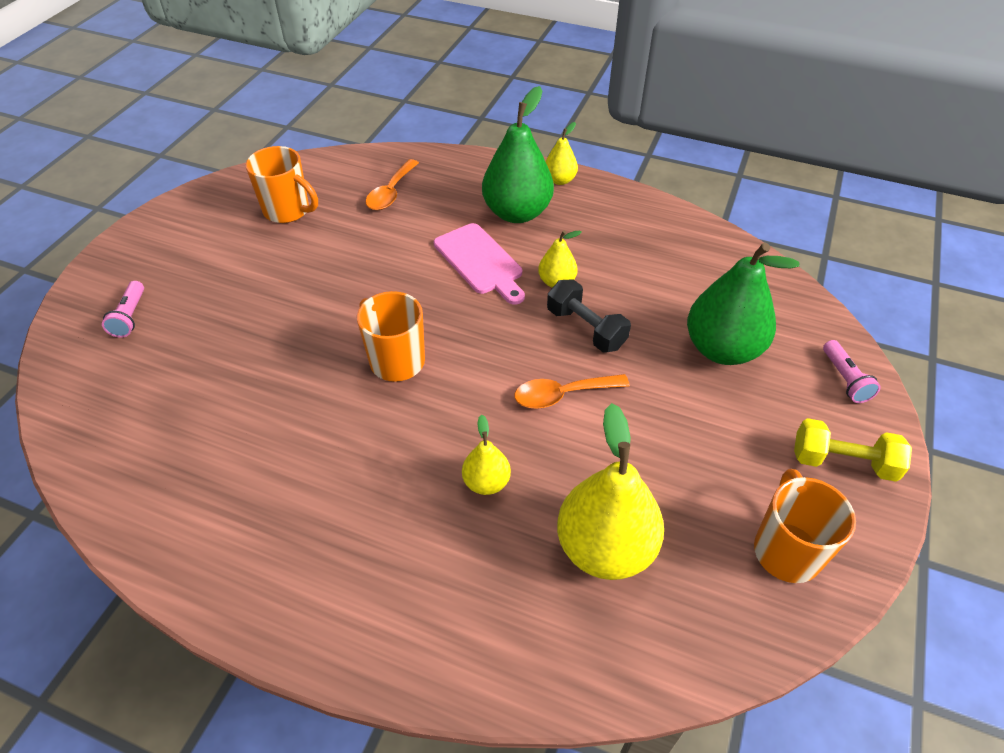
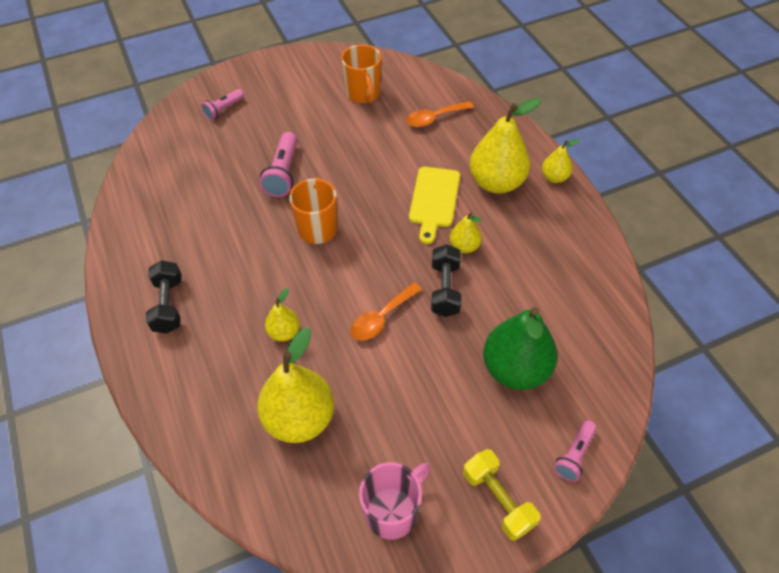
camera: 45 degrees right, 5 degrees up
pink cutting board [434,223,525,305] -> yellow cutting board [409,167,460,244]
green pear [482,86,554,223] -> yellow pear [470,98,541,194]
orange spoon [514,374,630,409] -> orange spoon turned 75 degrees counterclockwise [350,283,422,341]
orange mug [754,469,856,583] -> pink mug [359,462,430,540]
none -> black dumbbell [146,260,181,333]
none -> pink flashlight [260,132,297,197]

